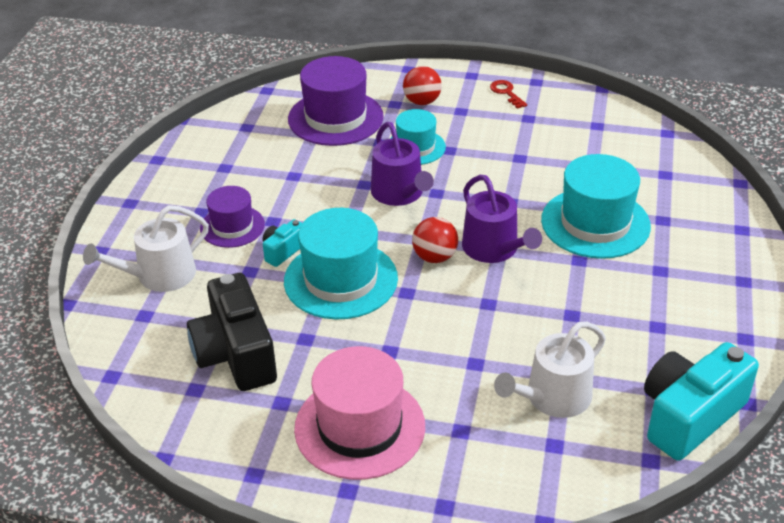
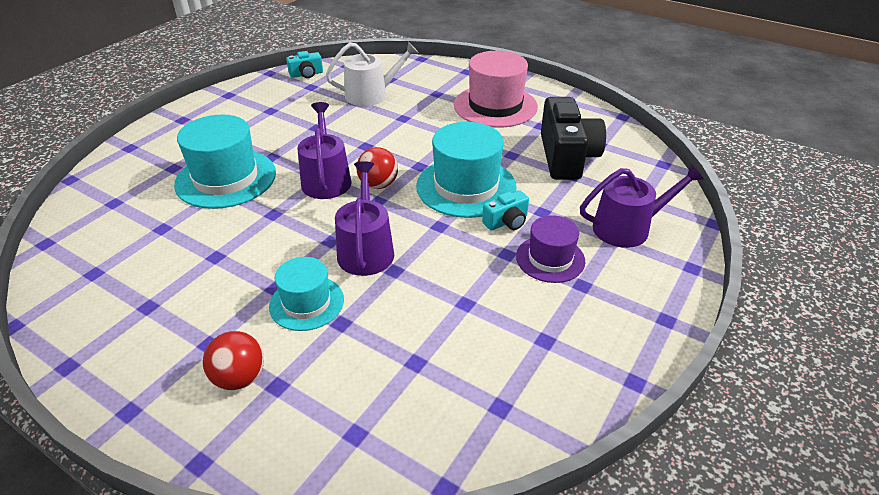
camera: 160 degrees left, 0 degrees up
white watering can [83,205,209,292] -> purple watering can [580,164,704,248]
purple hat [288,56,384,146] -> none
red key [490,80,527,109] -> none
turquoise camera [644,342,759,461] -> turquoise camera [286,51,323,78], size x0.48

